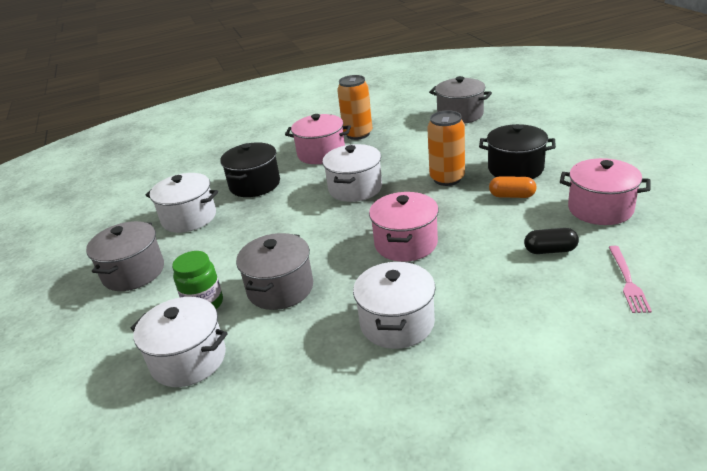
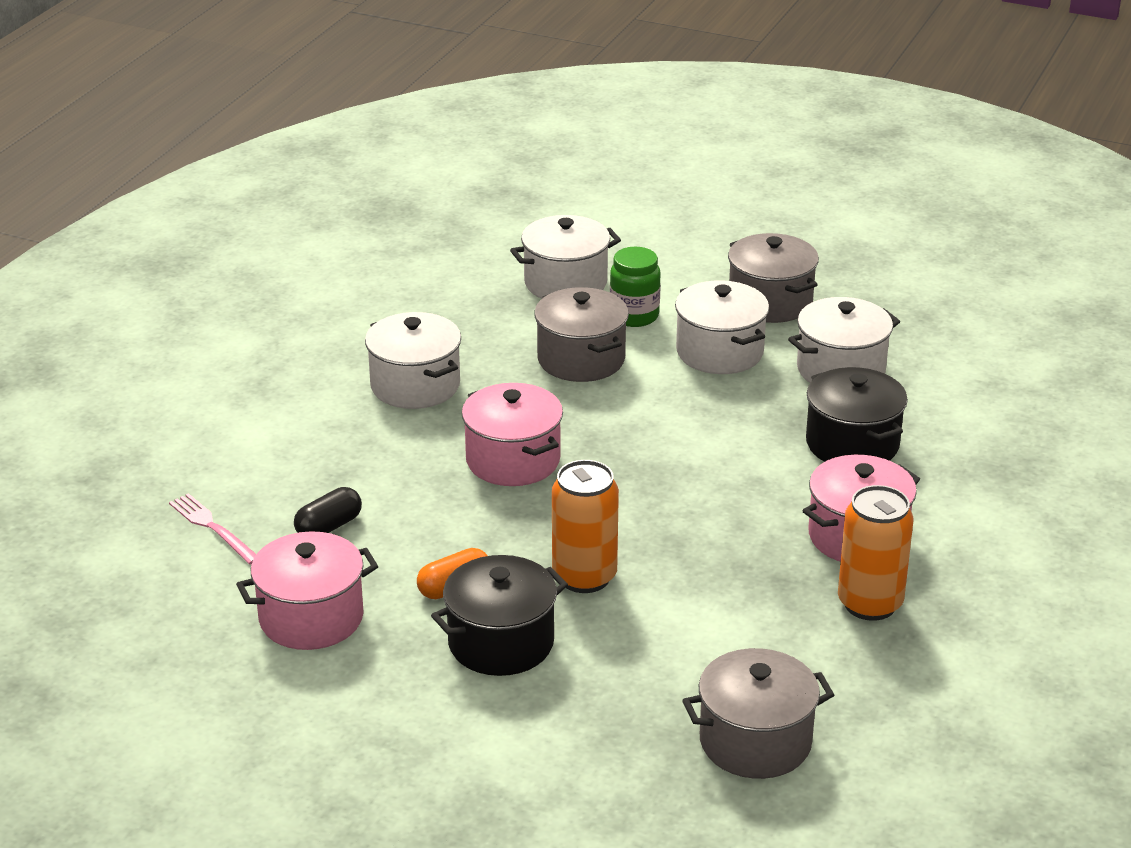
camera: 130 degrees right, 0 degrees up
white pot [322,144,382,202] -> white pot moved to [675,280,769,374]

